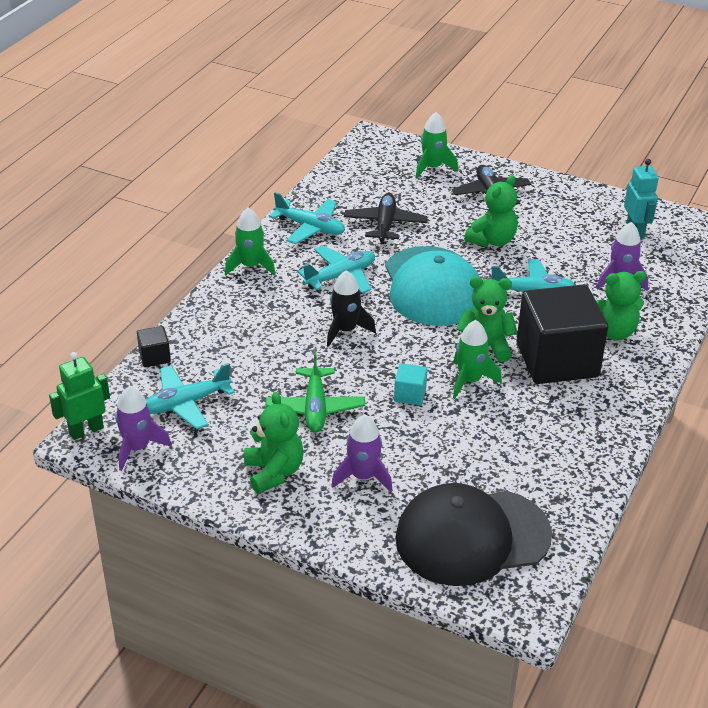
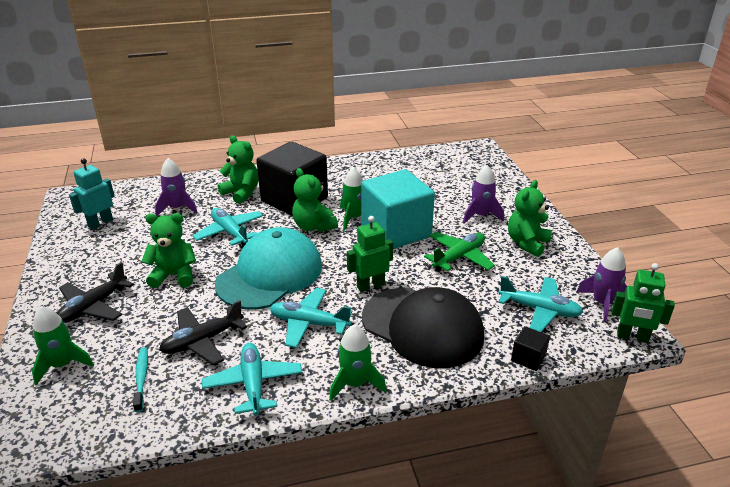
camera: 130 degrees left, 5 degrees down
black rocket [327,270,376,347] -> green robot [347,216,393,292]
turquoise cube [394,363,427,405] -> turquoise cube [361,169,435,249], size x2.47
black cap [395,483,552,586] -> black cap moved to [362,287,484,368]
none -> turquoise toothbrush [133,347,148,412]

